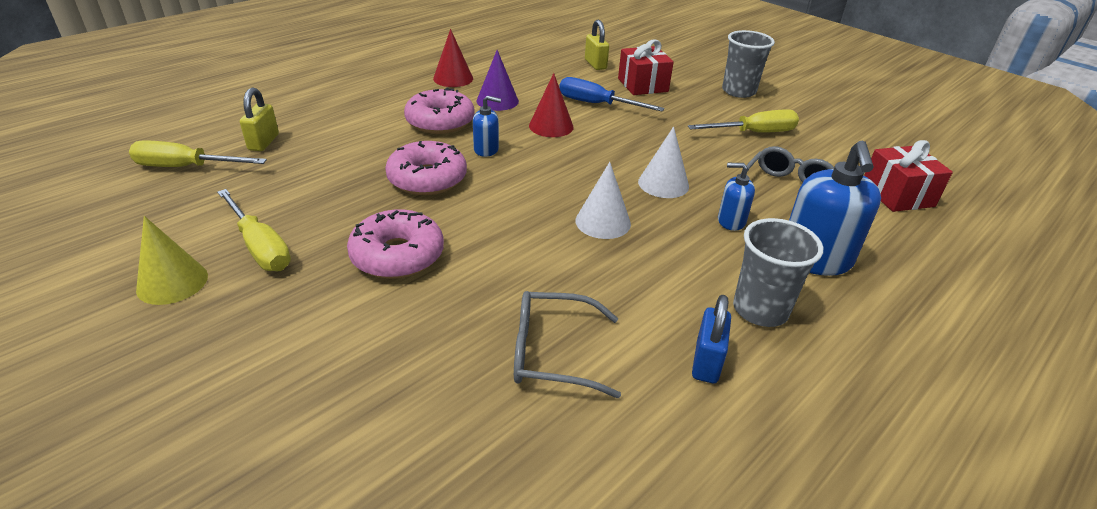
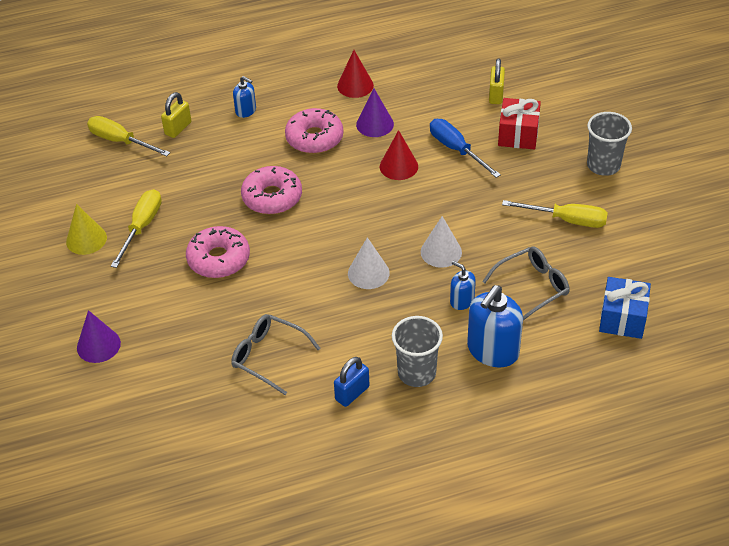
camera: 30 degrees right, 10 degrees up
yellow screwdriver [217,189,291,271] -> yellow screwdriver turned 150 degrees counterclockwise [111,189,162,268]
blue soap dispenser [473,95,501,157] -> blue soap dispenser moved to [233,76,256,118]
red gift [864,140,953,212] -> blue gift [599,277,651,339]
none -> purple cone [77,310,121,363]

